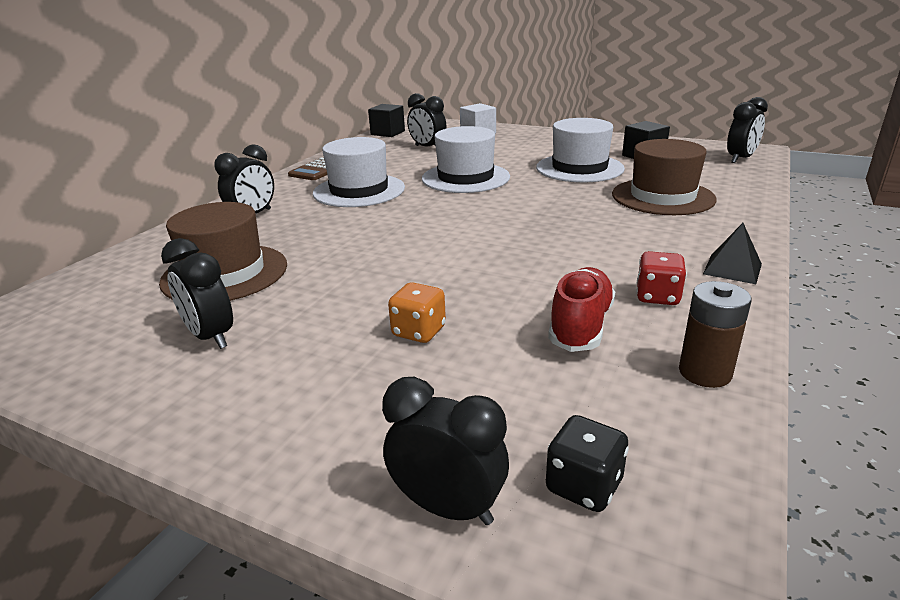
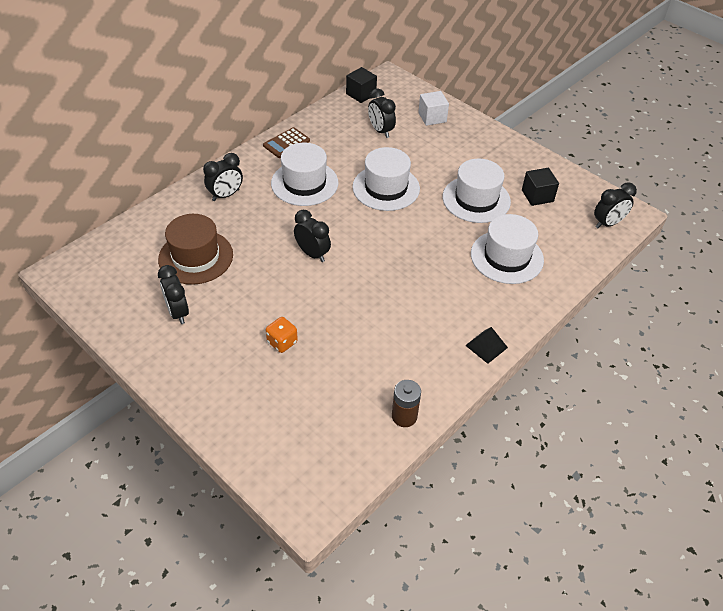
camera: 15 degrees right, 20 degrees up
black clock [382,377,509,525] -> black clock moved to [294,210,331,262]
black dice [546,415,629,512] -> none
red shoe [548,267,615,352] -> none
brown hat [612,139,716,215] -> white hat [471,214,544,284]
red dice [636,251,687,305] -> none

